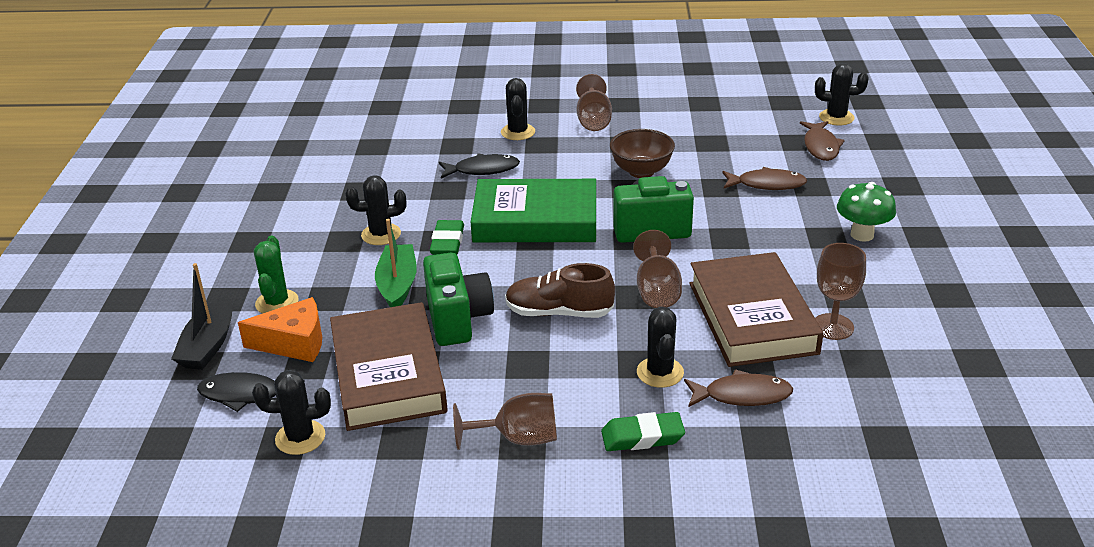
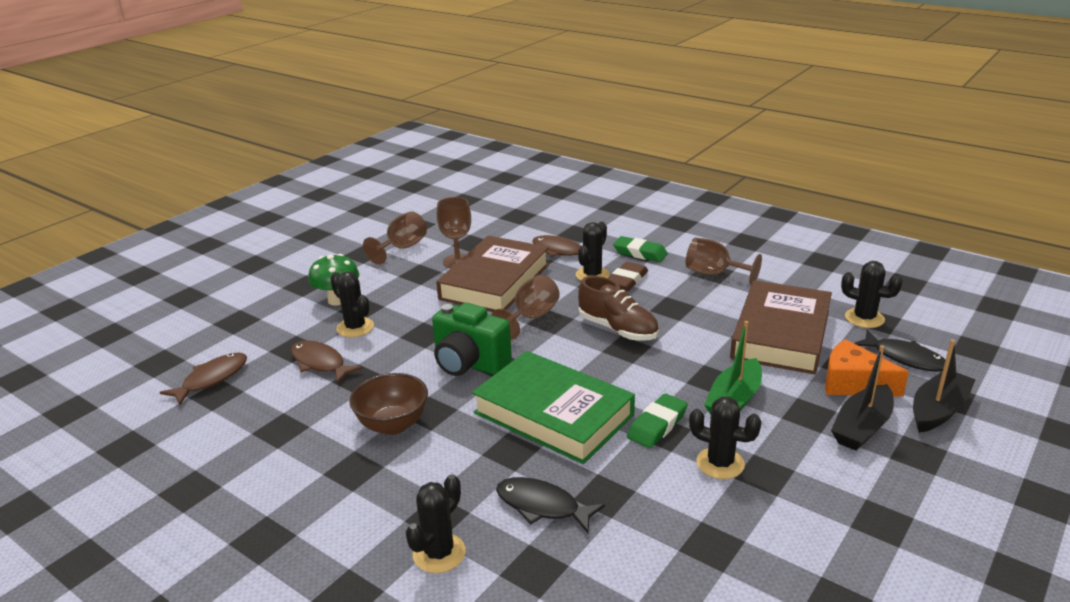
camera: 145 degrees left, 5 degrees down
green cactus [254,235,299,314] -> black boat [831,345,894,451]
green camera [423,253,494,346] -> none
brown goblet [576,74,612,131] -> brown goblet moved to [363,211,427,265]
black cactus [815,63,869,125] -> black cactus moved to [330,271,374,337]
none -> brown eraser [609,262,648,291]

